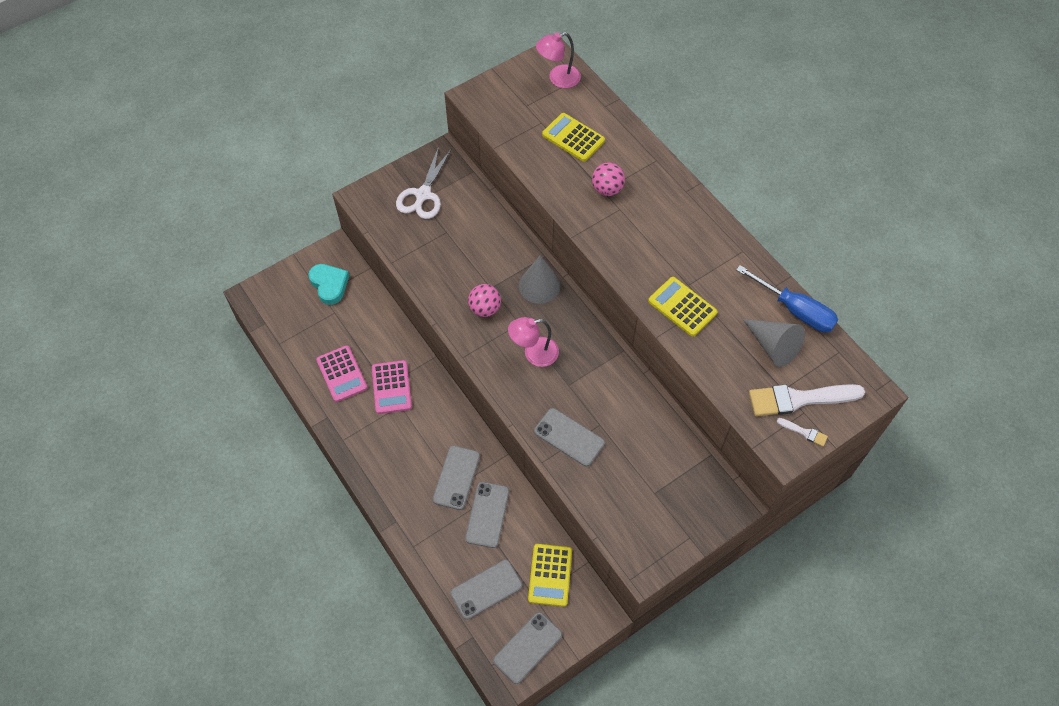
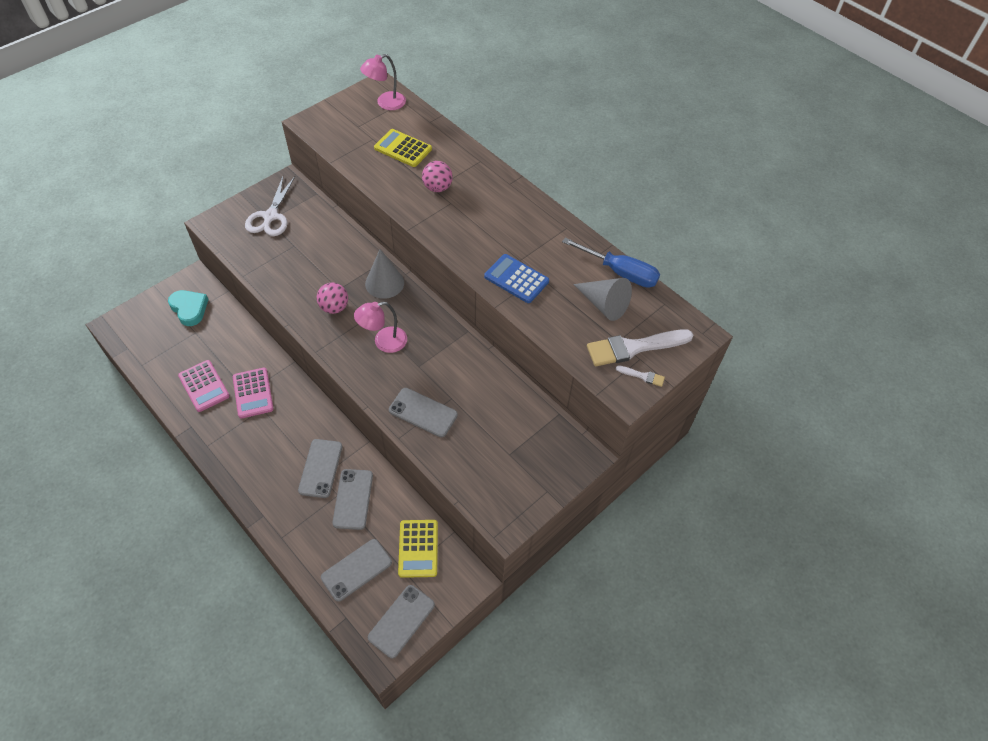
camera: 10 degrees left, 5 degrees down
yellow calculator [648,277,717,336] -> blue calculator [484,254,549,303]

